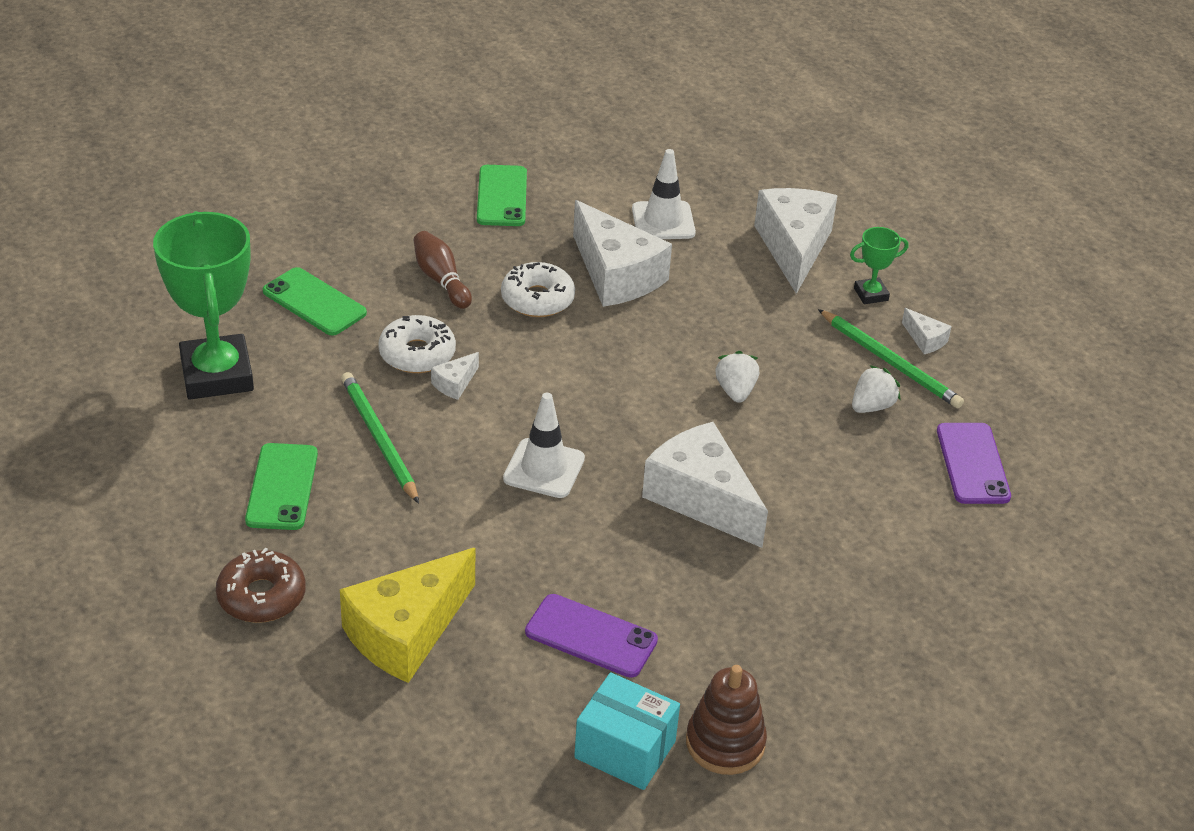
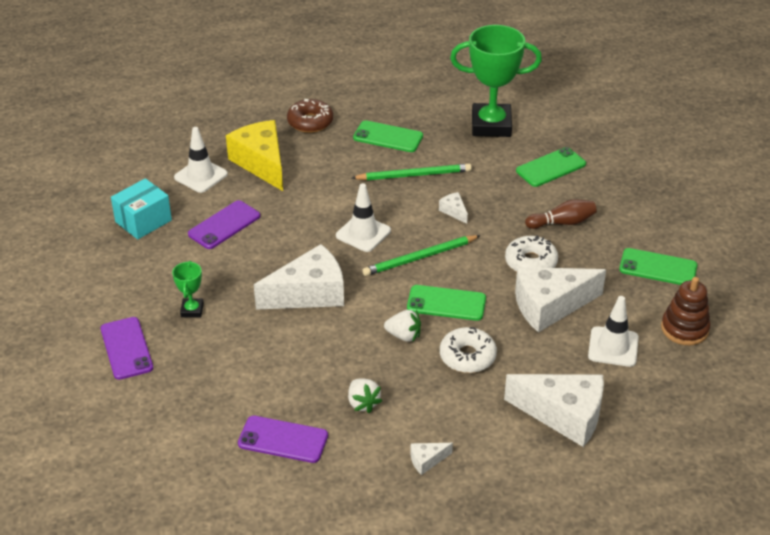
camera: 110 degrees right, 0 degrees up
white donut [378,315,456,373] -> white donut moved to [440,327,497,373]
brown stacking toy [686,665,767,775] -> brown stacking toy moved to [661,277,711,345]
green pencil [818,309,964,408] -> green pencil moved to [362,235,481,276]
green trophy [850,227,908,304] -> green trophy moved to [172,261,204,318]
none -> purple phone [101,317,153,380]
none -> white traffic cone [174,127,228,193]
none -> green phone [407,285,486,321]

